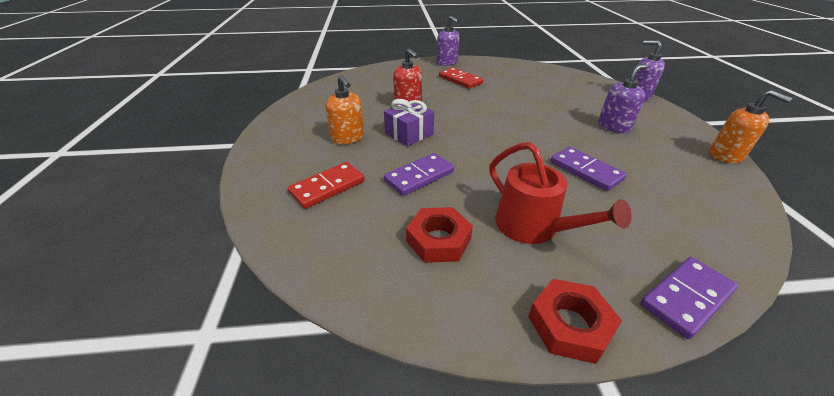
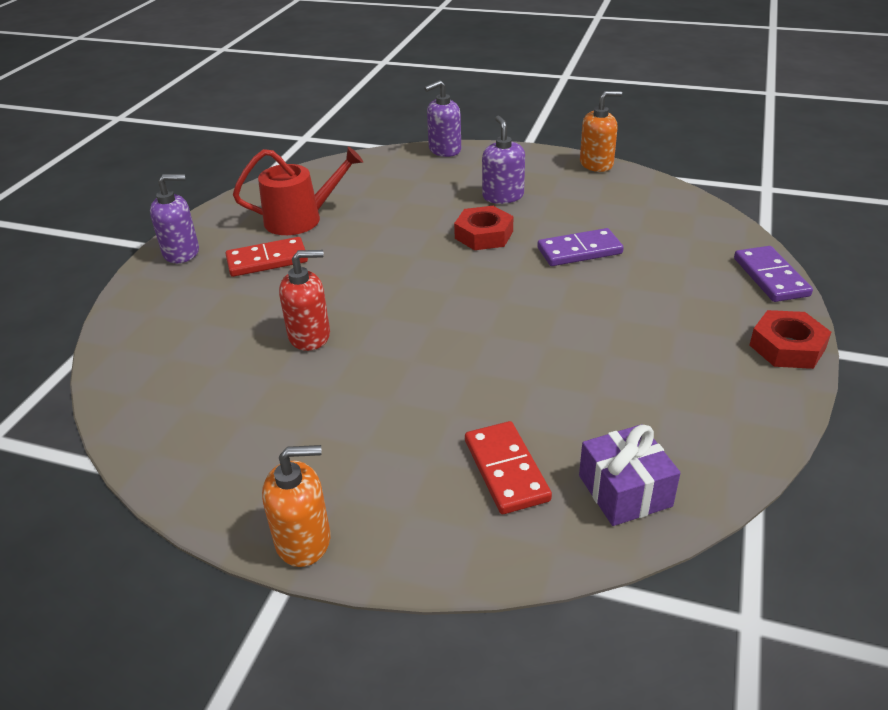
camera: 65 degrees left, 0 degrees up
orange soap dispenser [326,75,364,144] -> orange soap dispenser moved to [262,445,330,567]
purple gift [384,99,434,146] -> purple gift moved to [579,424,680,526]
purple domino [384,153,454,196] -> none
red nut [406,207,473,263] -> red nut moved to [454,206,513,250]
red watering can [489,142,632,244] -> red watering can moved to [233,147,363,235]

